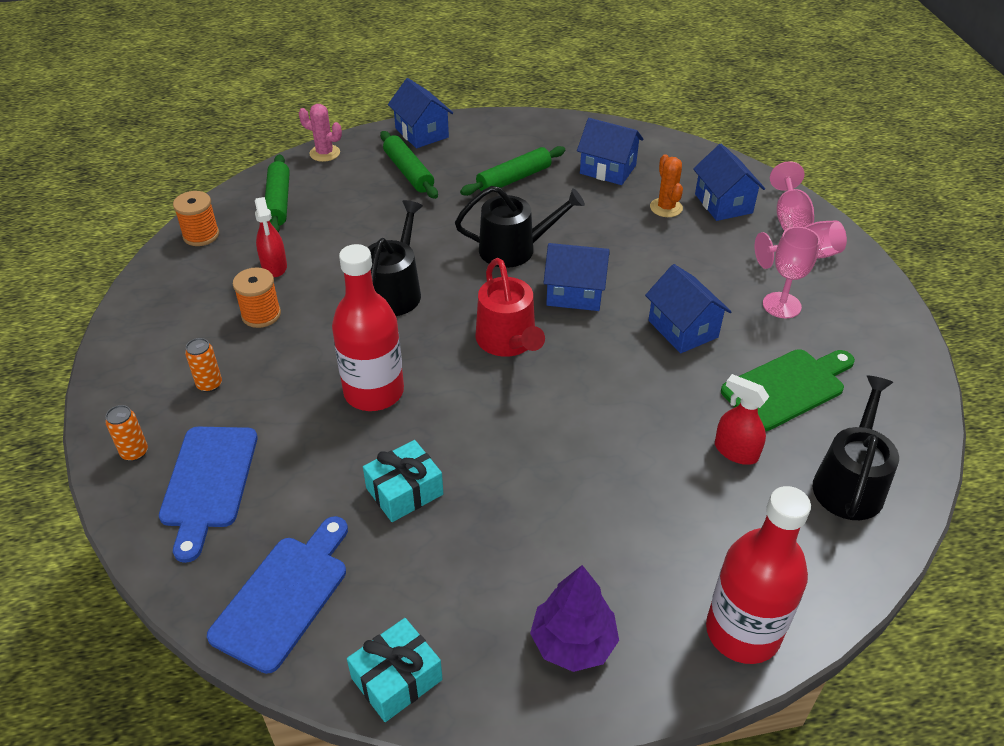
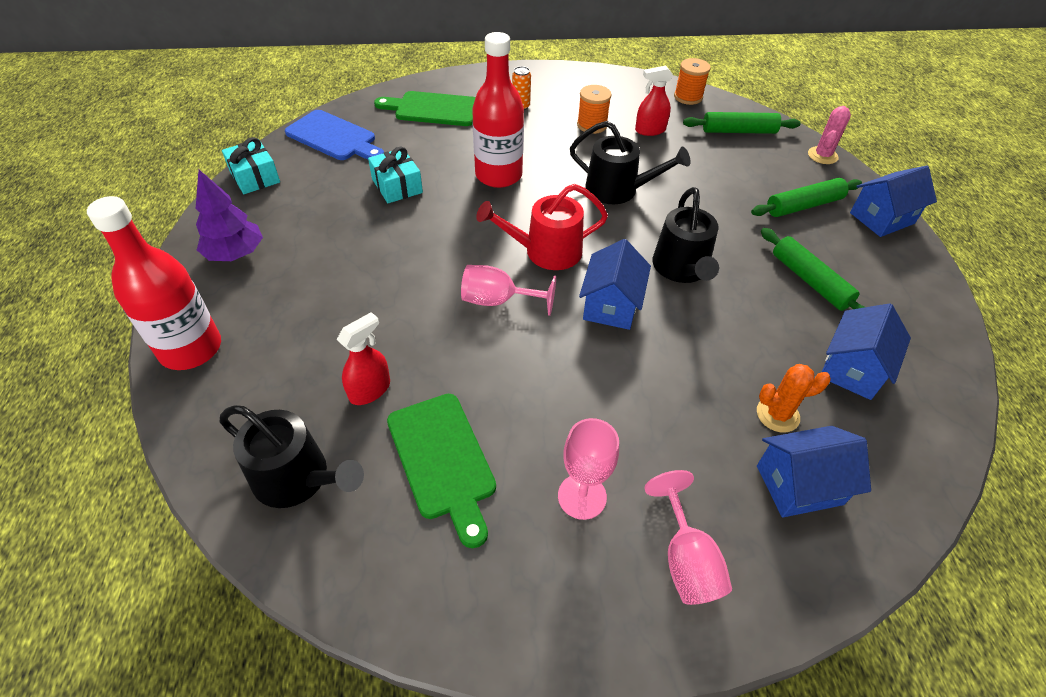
camera: 95 degrees right, 5 degrees up
orange can [105,405,148,461] -> none
blue cutting board [159,427,257,563] -> green cutting board [374,91,476,126]
blue house [645,264,732,353] -> none
pink goblet [770,161,814,231] -> pink goblet moved to [461,265,556,316]

